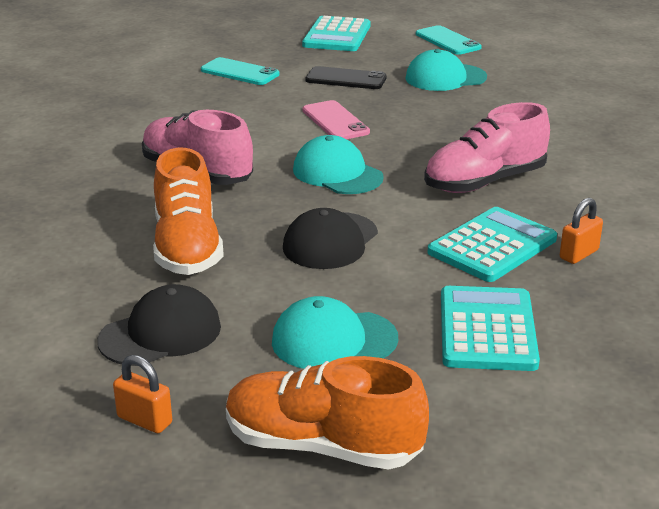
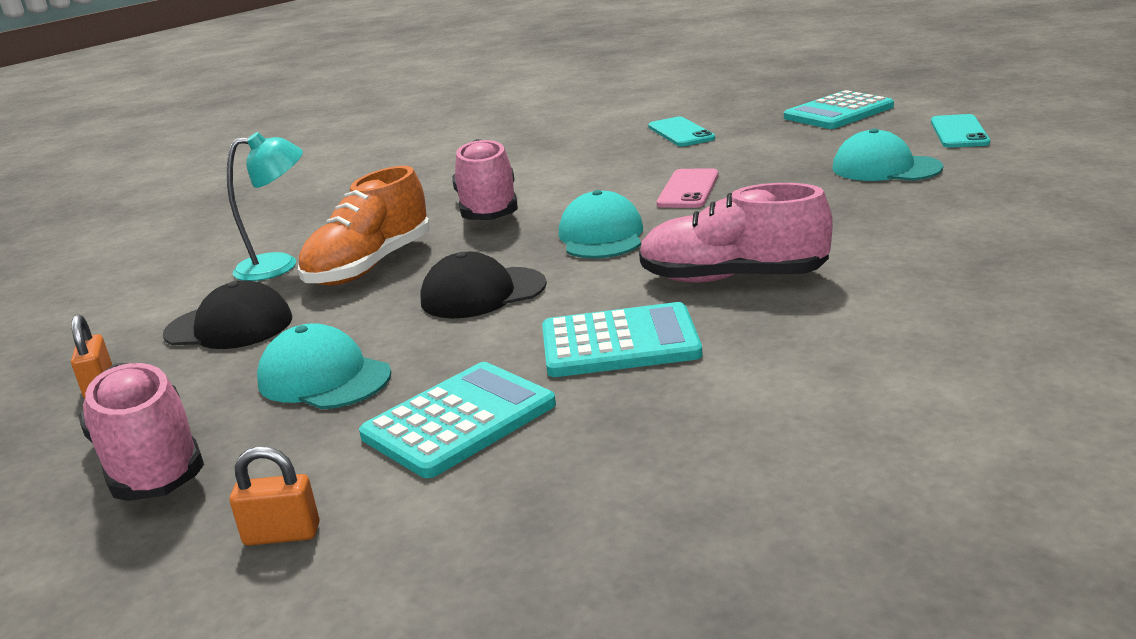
camera: 45 degrees right, 5 degrees down
orange shoe [226,356,429,470] -> pink shoe [79,363,204,501]
black phone [305,66,387,89] -> none
orange padlock [560,198,603,264] -> orange padlock moved to [230,446,320,546]
none -> turquoise lamp [227,132,303,281]

